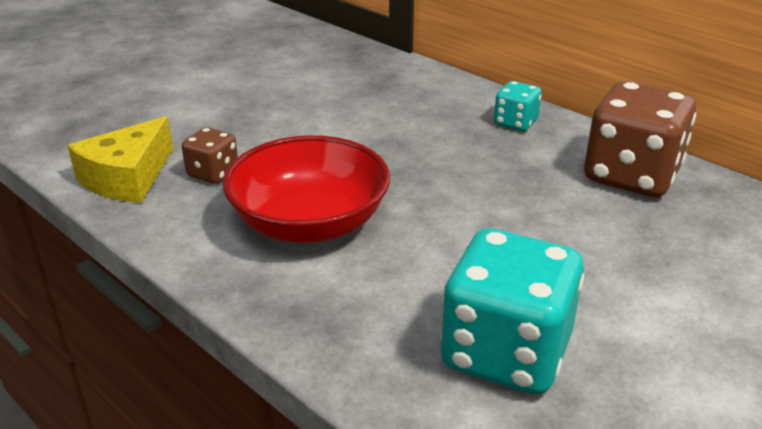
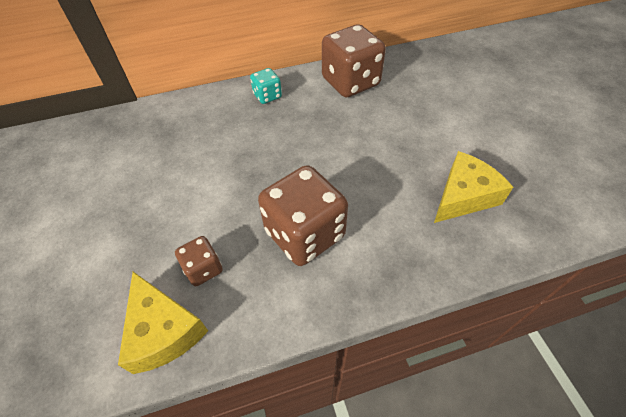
camera: 60 degrees left, 20 degrees up
red bowl [223,135,390,243] -> brown dice [258,165,348,266]
turquoise dice [441,228,584,395] -> yellow cheese [434,151,513,223]

